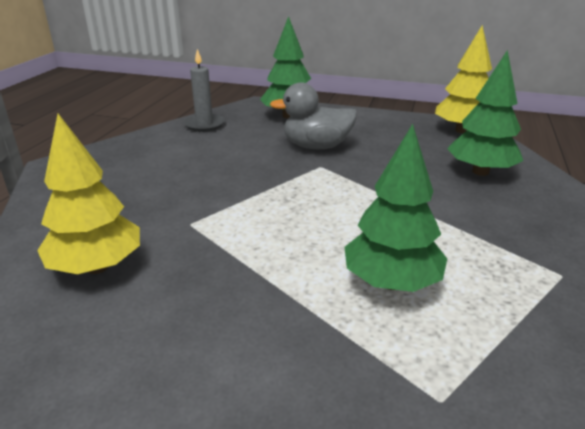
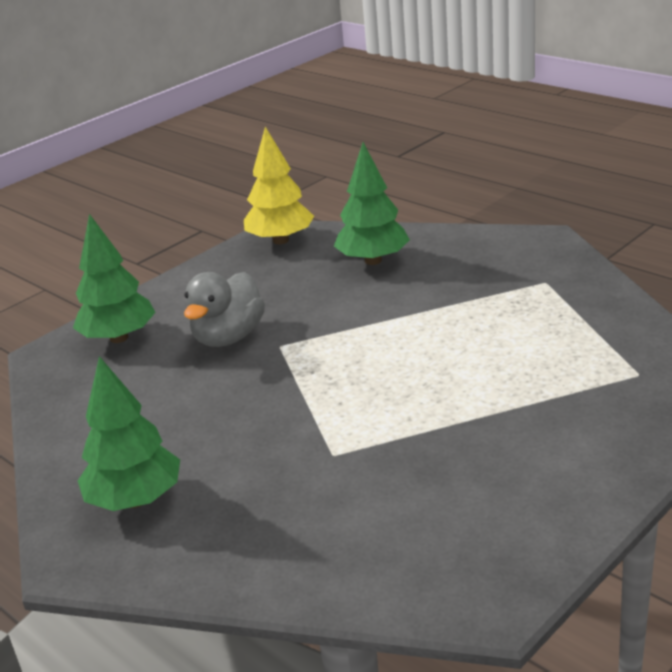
camera: 60 degrees left, 0 degrees up
yellow tree [37,114,140,274] -> none
grey candle [183,49,225,132] -> none
green tree [344,124,447,292] -> green tree moved to [78,356,180,511]

